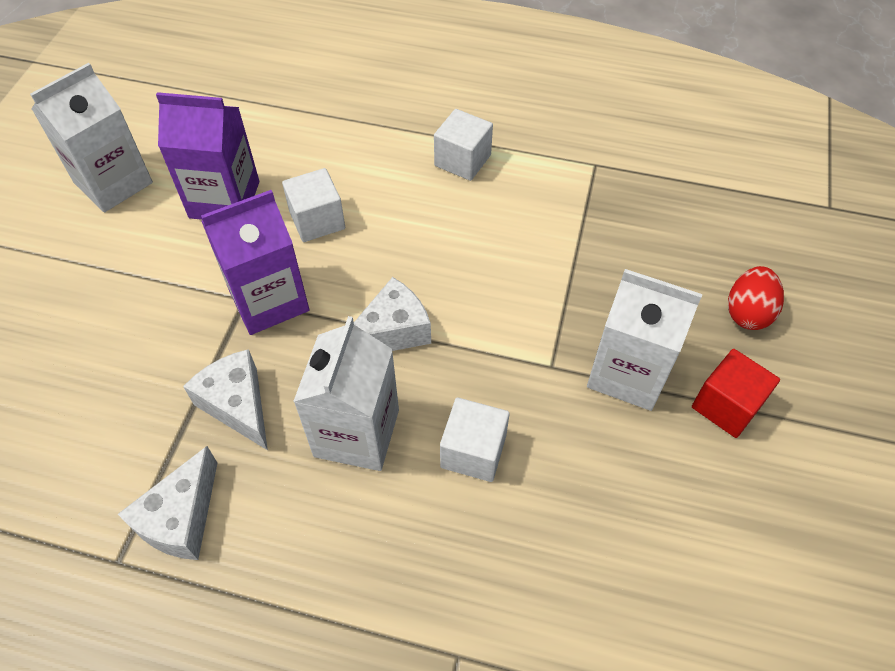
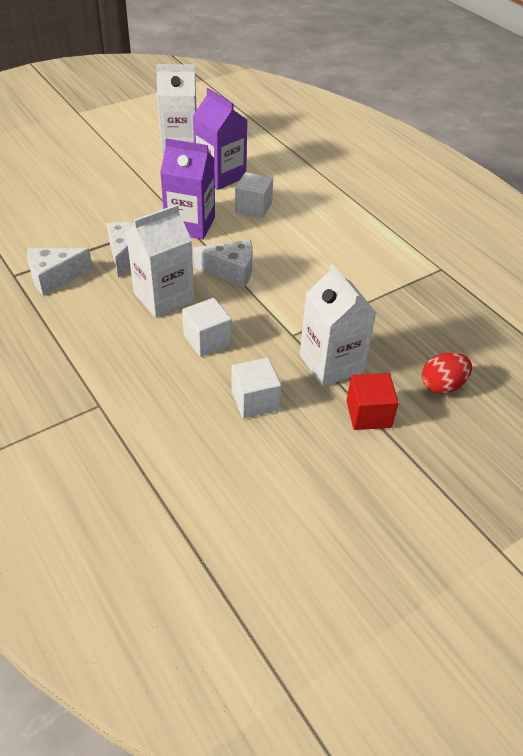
camera: 40 degrees right, 10 degrees down
white cube [434,109,493,181] -> white cube moved to [232,357,281,418]

